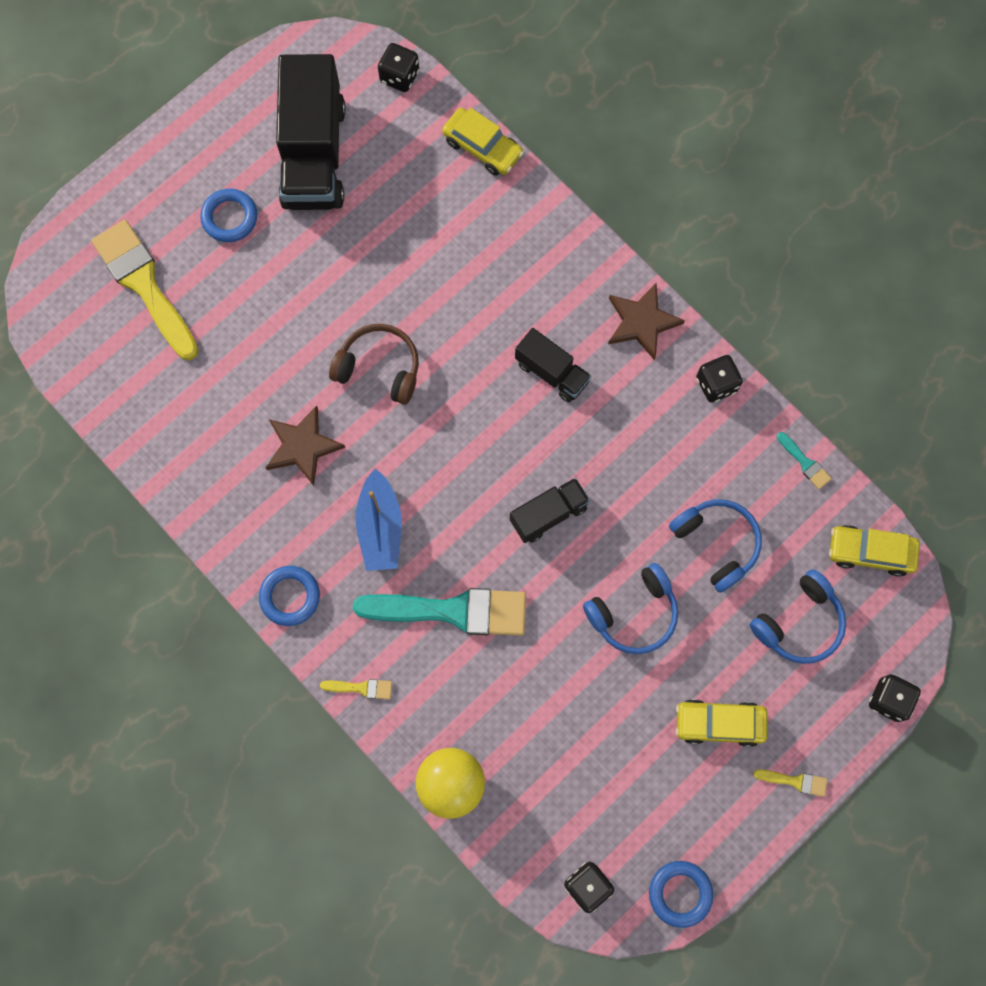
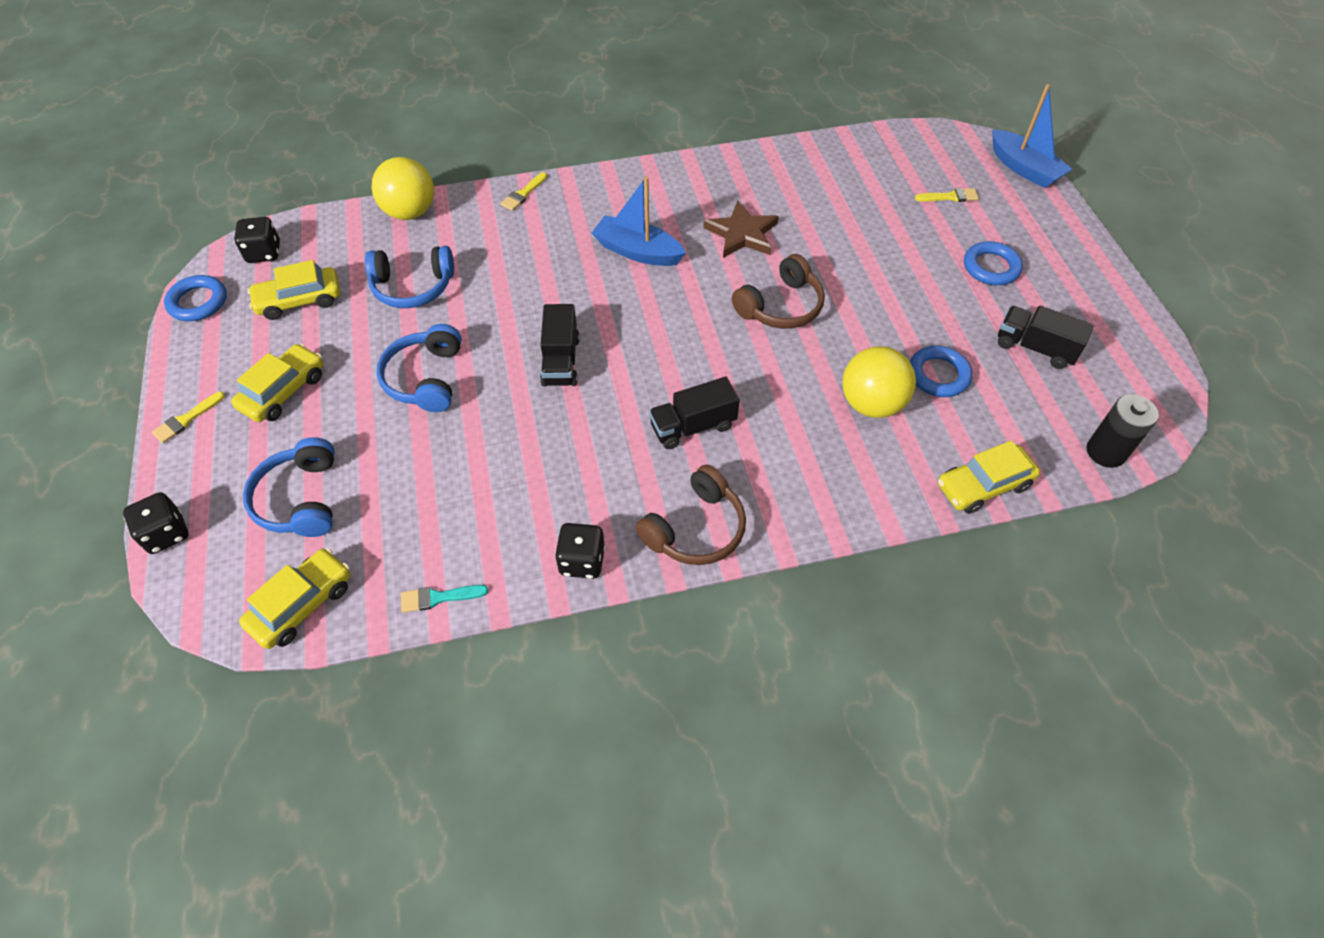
camera: 120 degrees right, 20 degrees down
yellow brush [91,220,199,360] -> yellow brush [915,188,979,202], size x0.41
blue ring [259,566,320,626] -> blue ring moved to [910,346,972,397]
black truck [276,54,346,210] -> black truck [998,306,1093,369], size x0.52
turquoise brush [353,588,526,636] -> none
black dice [378,43,419,92] -> black battery [1087,394,1159,468]
brown star [608,283,685,360] -> brown headphones [636,464,746,565]
blue headphones [669,499,762,593] -> blue headphones moved to [365,246,454,308]
none -> yellow car [247,260,340,320]
none -> yellow ball [842,346,916,418]
none -> blue boat [992,84,1072,188]

